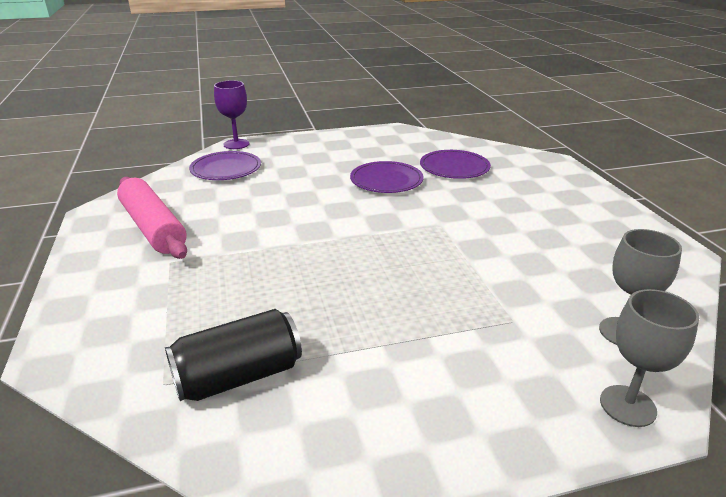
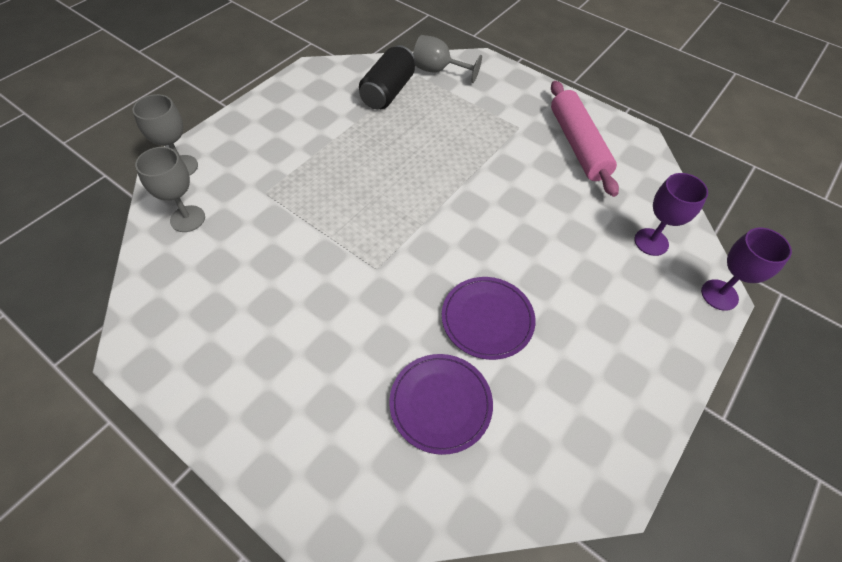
camera: 140 degrees right, 25 degrees up
pink rolling pin [117,177,187,259] -> pink rolling pin turned 60 degrees clockwise [551,81,619,197]
purple plate [189,151,261,180] -> purple goblet [634,173,708,256]
none -> grey goblet [413,35,482,83]

